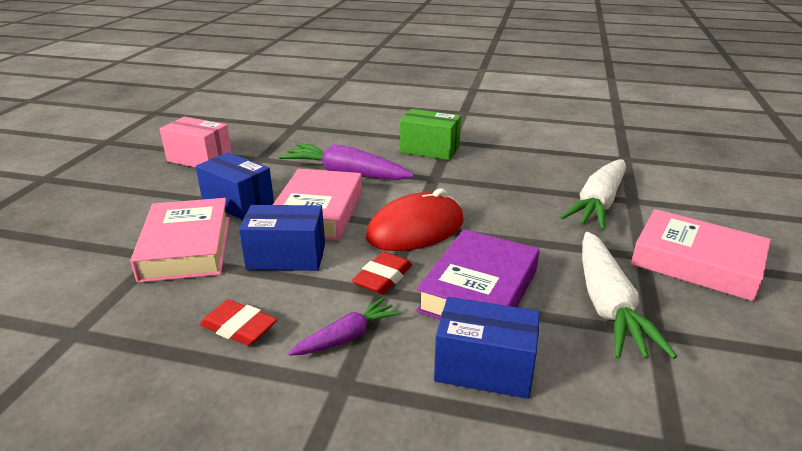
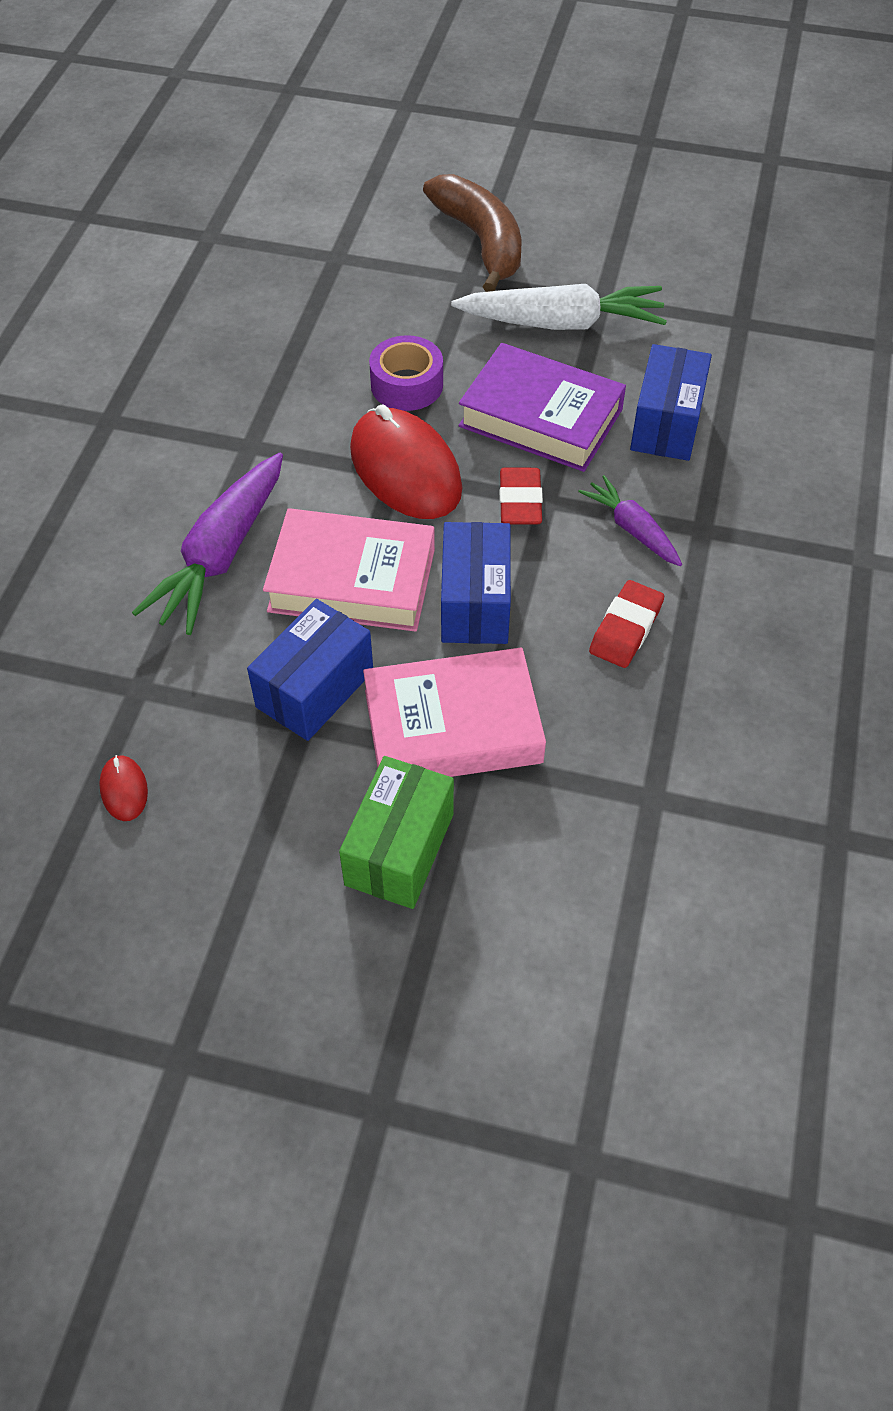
camera: 90 degrees left, 25 degrees up
pink box [160,117,232,168] -> red mouse [99,755,148,821]
red eraser [352,252,412,294] -> red eraser turned 60 degrees clockwise [499,467,543,525]
green box [400,109,461,160] -> green box moved to [339,756,454,909]
white carrot [560,159,626,230] -> none
pink book [631,209,771,301] -> brown banana [423,174,521,292]
none -> purple tape [369,335,443,411]

